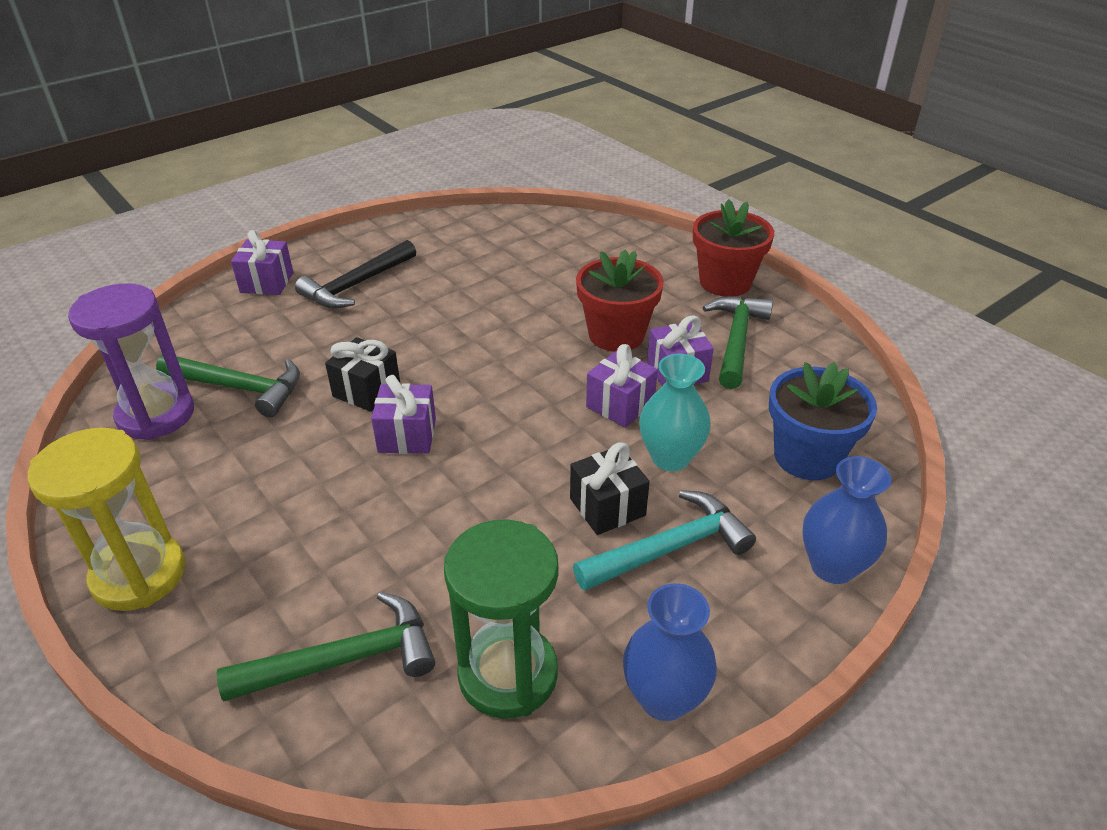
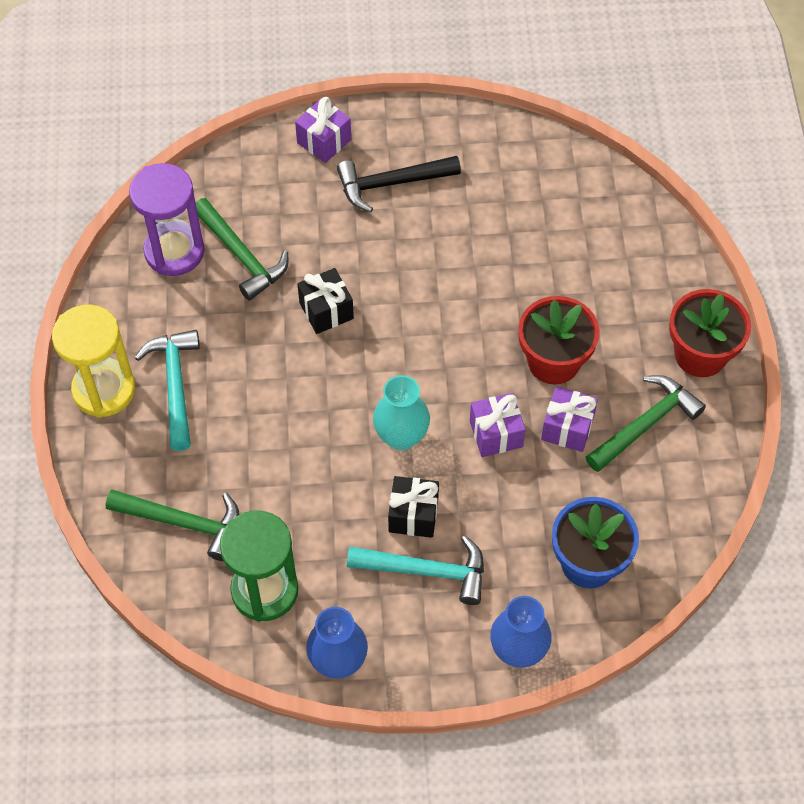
camera: 35 degrees right, 20 degrees up
purple gift [371,375,436,454] -> none
turquoise vase [639,354,711,471] -> turquoise vase moved to [373,375,430,450]
none -> turquoise hammer [135,330,200,451]

